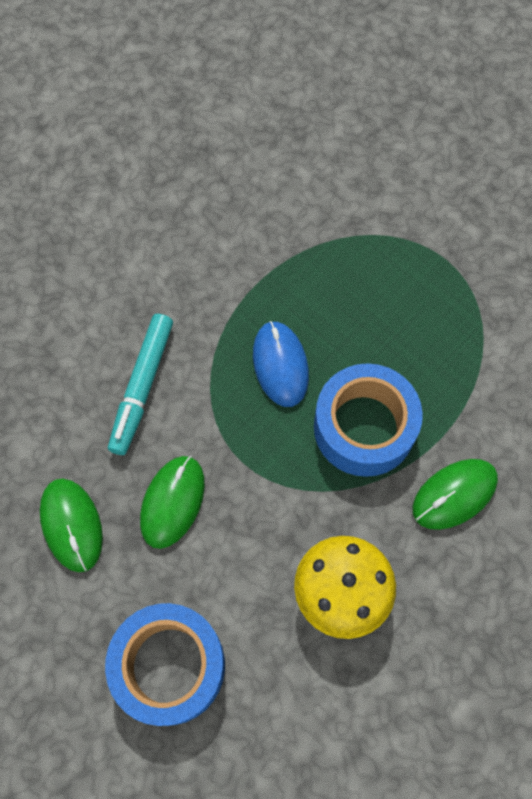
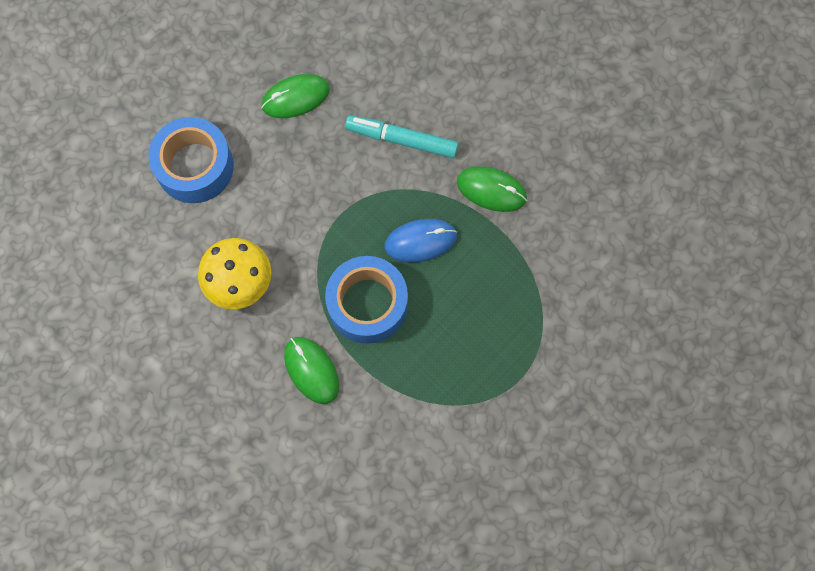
camera: 90 degrees right, 5 degrees up
green mouse [140,456,205,549] -> green mouse moved to [457,166,527,212]

